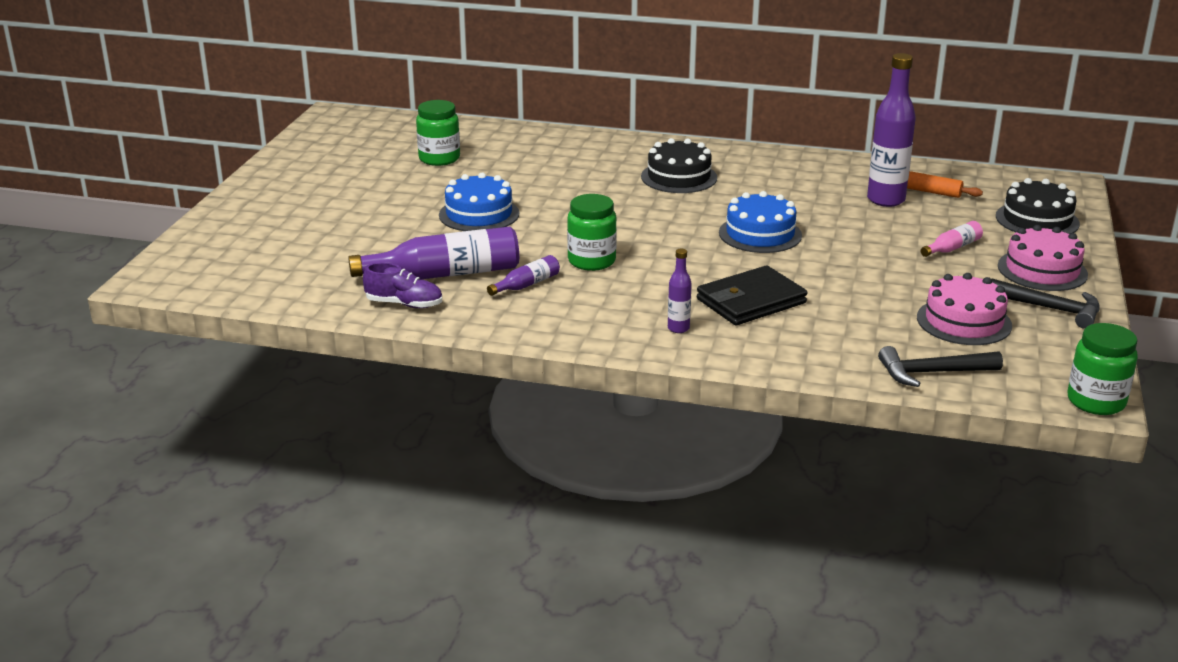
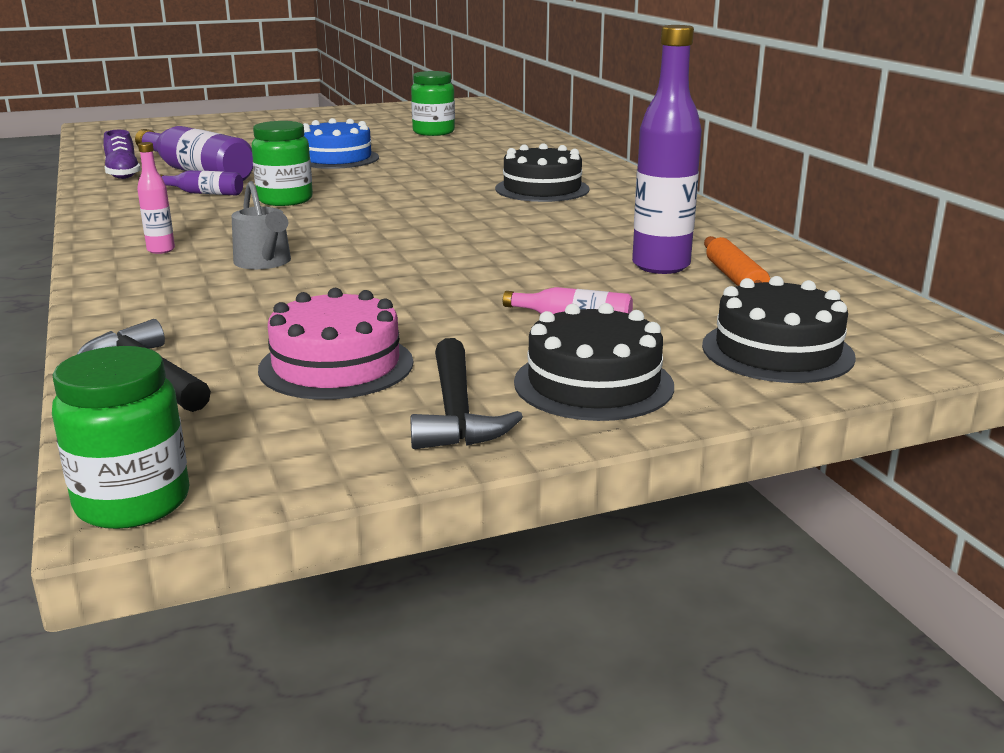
camera: 55 degrees right, 5 degrees down
purple bottle [668,249,692,333] -> pink bottle [137,142,175,254]
black wallet [697,266,807,325] -> grey watering can [232,181,291,269]
blue cake [719,191,802,253] -> none
pink cake [998,225,1088,291] -> black cake [514,303,674,421]

